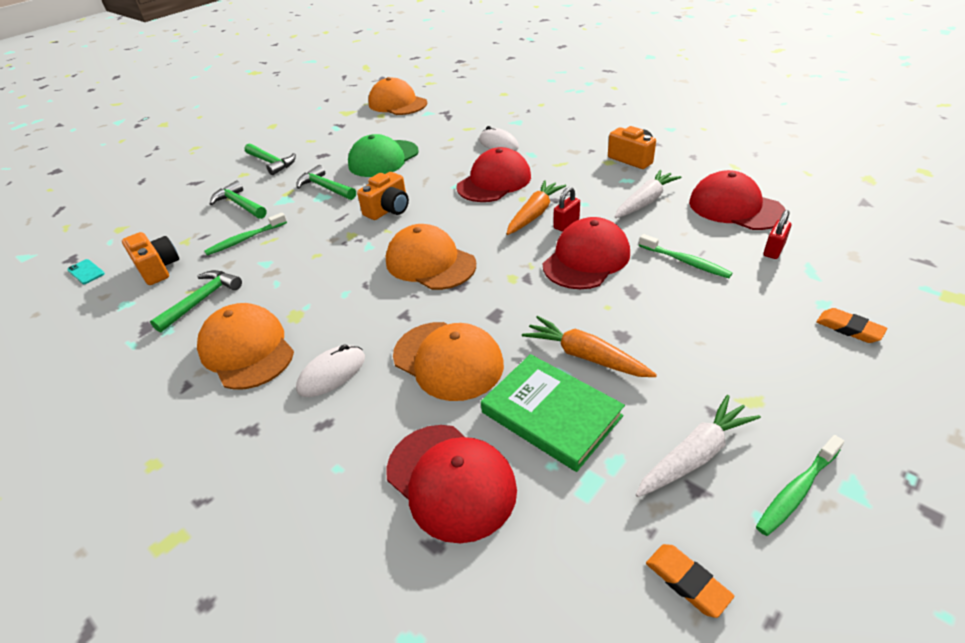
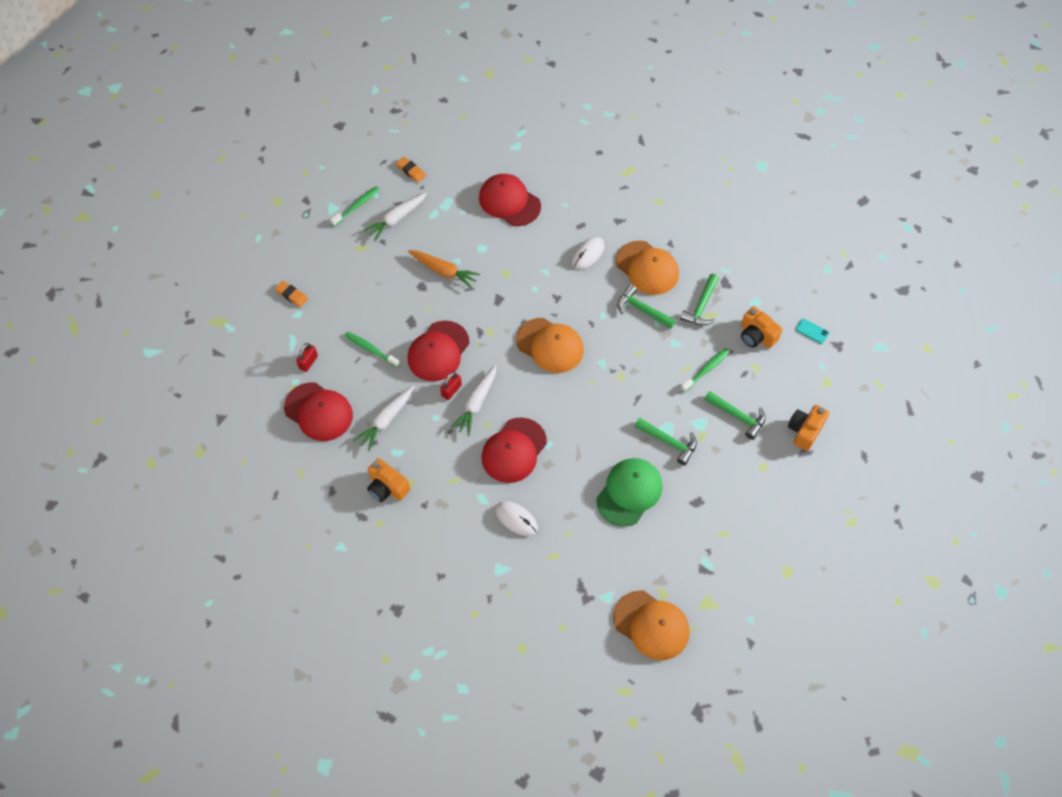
camera: 170 degrees right, 20 degrees up
green hammer [245,144,296,175] -> green hammer moved to [618,284,676,329]
orange camera [357,172,409,220] -> orange camera moved to [788,405,829,451]
orange cap [393,322,504,401] -> none
green book [481,354,625,472] -> none
orange carrot [507,180,566,235] -> white carrot [451,365,496,436]

